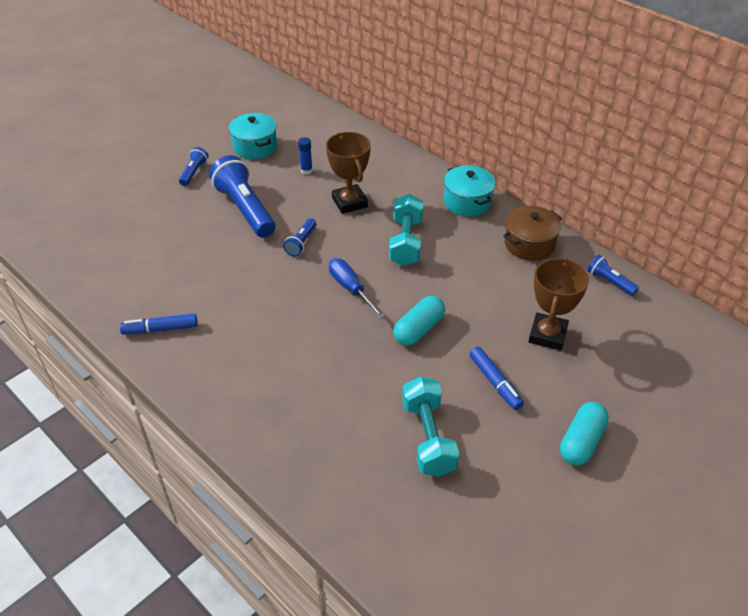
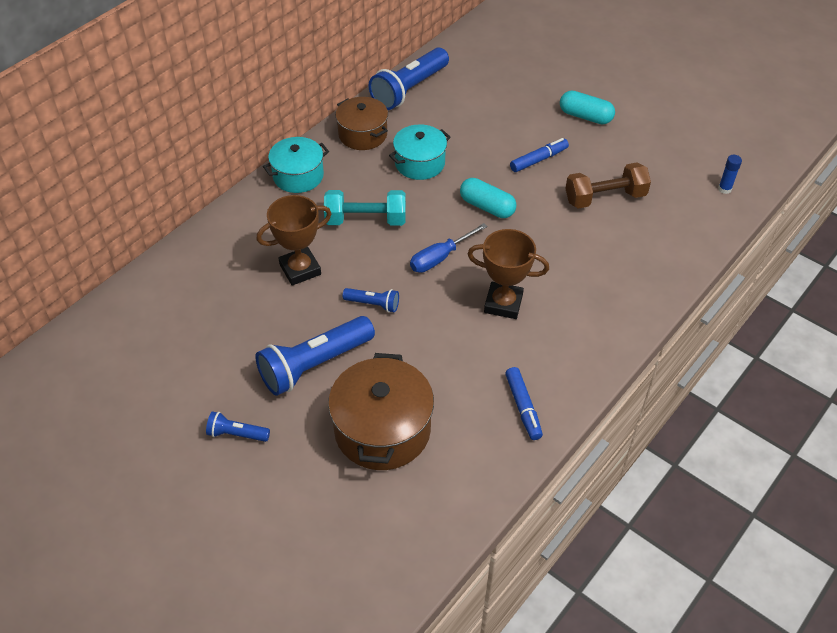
camera: 95 degrees left, 5 degrees up
turquoise pot [229,113,277,159] -> turquoise pot moved to [389,124,451,180]
blue glue stick [298,137,313,175] -> blue glue stick moved to [718,155,742,194]
turquoise dumbbell [402,376,459,477] -> brown dumbbell [565,163,651,208]
brown trophy [528,258,589,351] -> brown trophy moved to [467,229,549,319]
blue flashlight [587,255,639,296] -> blue flashlight [369,48,449,110], size x2.05
none -> brown pot [328,353,434,470]

